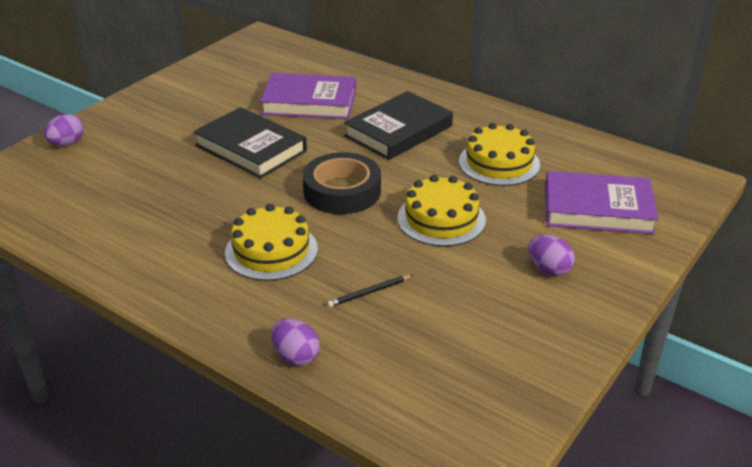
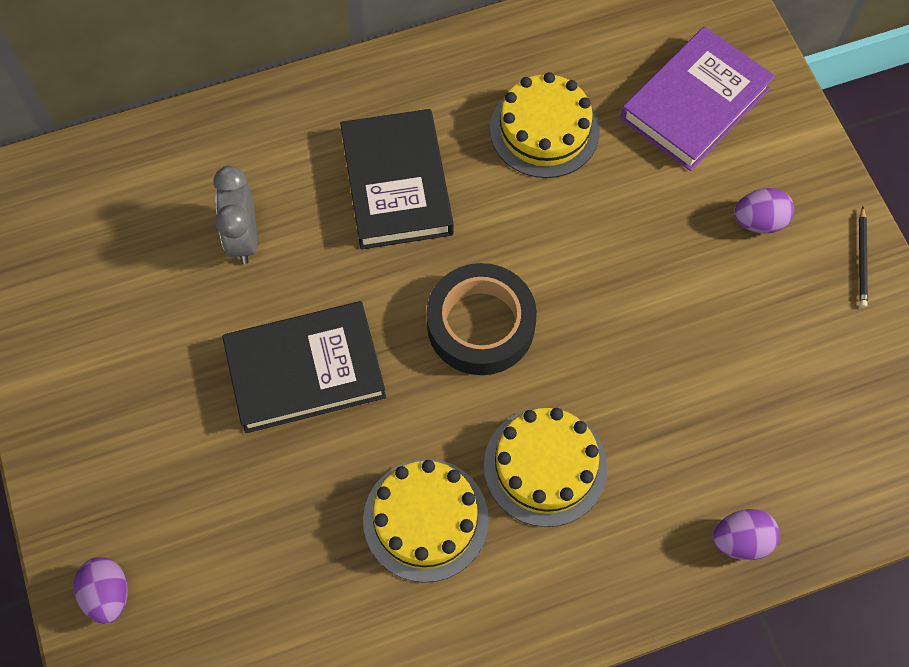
camera: 55 degrees left, 30 degrees up
purple book [260,73,356,119] -> grey clock [213,166,257,264]
black pencil [327,275,413,307] -> black pencil moved to [859,206,868,308]
yellow cake [397,175,486,247] -> yellow cake moved to [363,459,489,583]

